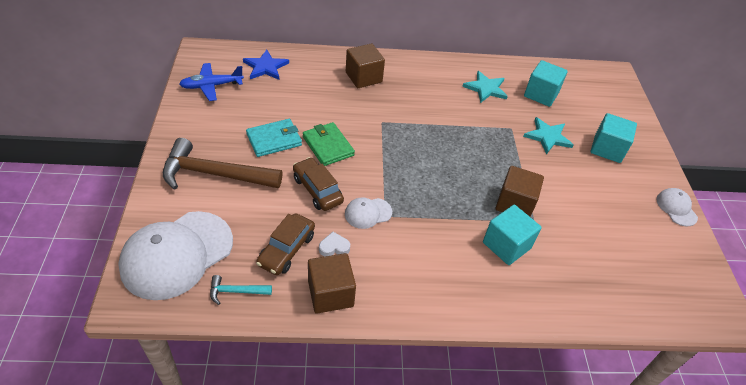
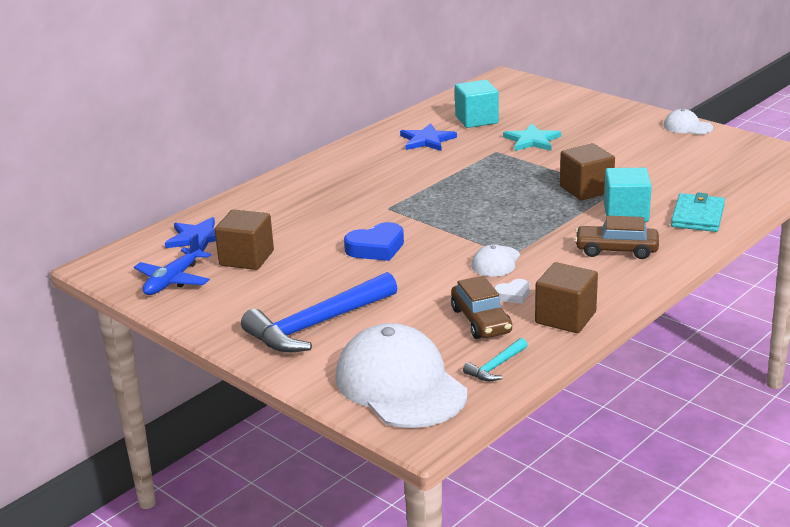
camera: 40 degrees left, 20 degrees down
white cap [118,211,233,300] -> white cap turned 150 degrees clockwise [335,323,467,428]
brown hammer [163,138,282,190] -> blue hammer [241,272,397,353]
turquoise wallet [246,119,302,157] -> turquoise wallet moved to [671,192,725,232]
brown car [293,157,344,211] -> brown car moved to [575,216,659,259]
green wallet [303,122,355,166] -> blue heart [344,222,404,261]
white heart [319,232,350,257] -> white heart turned 150 degrees counterclockwise [494,279,530,304]
brown cube [346,44,385,88] -> brown cube moved to [215,209,274,270]
turquoise star [462,71,508,103] -> blue star [400,123,457,151]
turquoise cube [591,113,637,163] -> none

